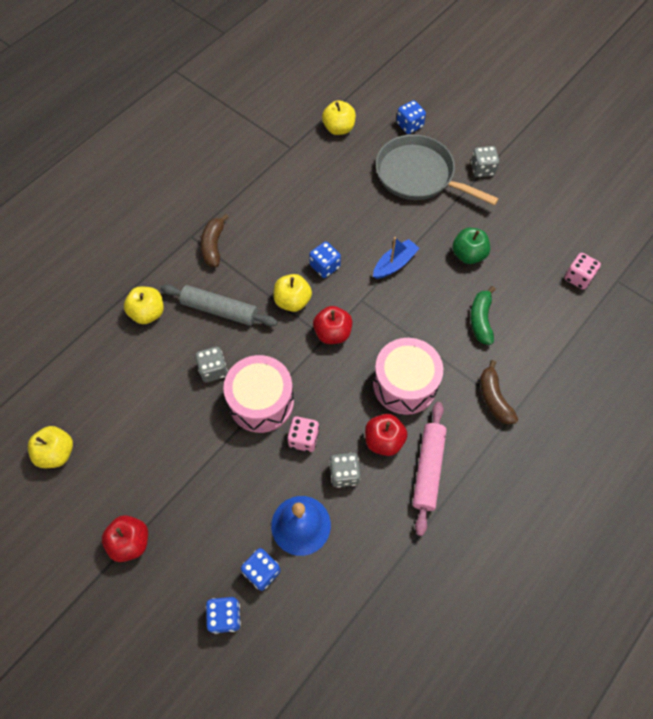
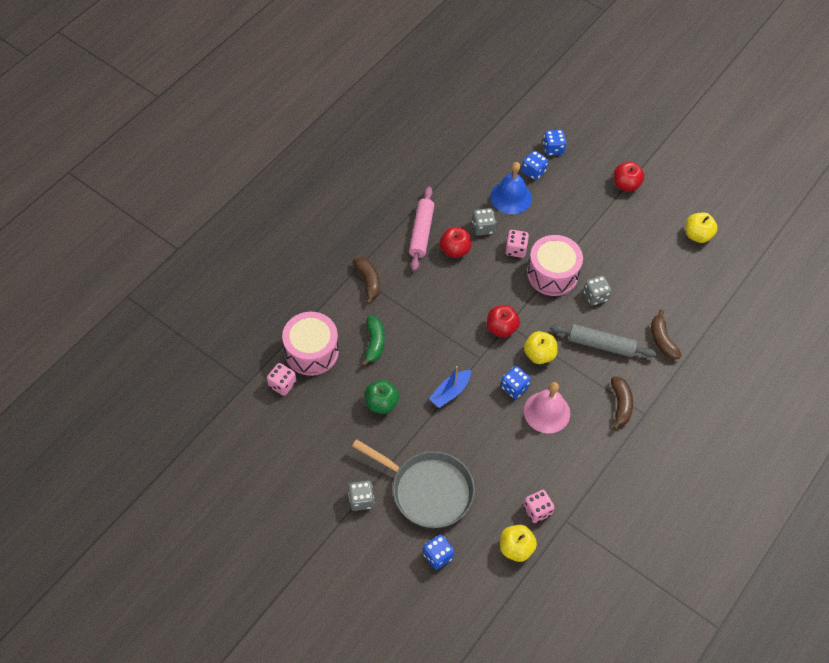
camera: 175 degrees right, 5 degrees down
yellow apple [124,287,164,324] -> brown banana [651,310,682,360]
pink drum [373,338,443,415] -> pink drum moved to [282,312,339,376]
none -> pink dice [523,490,555,523]
none -> pink bell [524,382,570,433]

